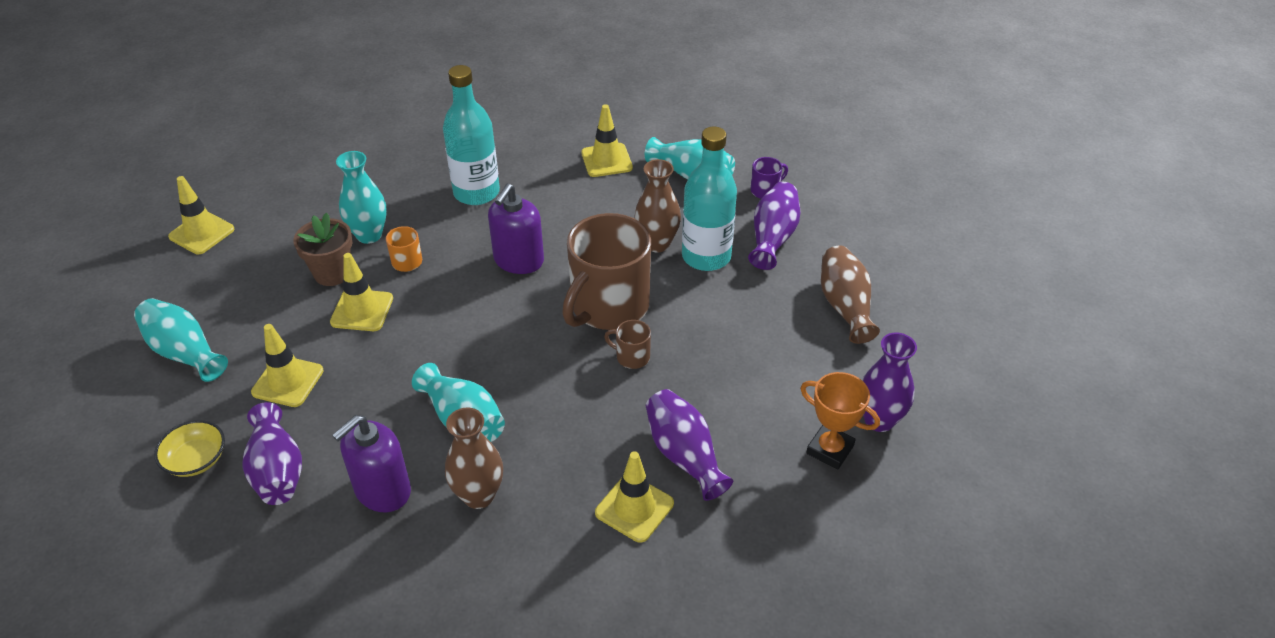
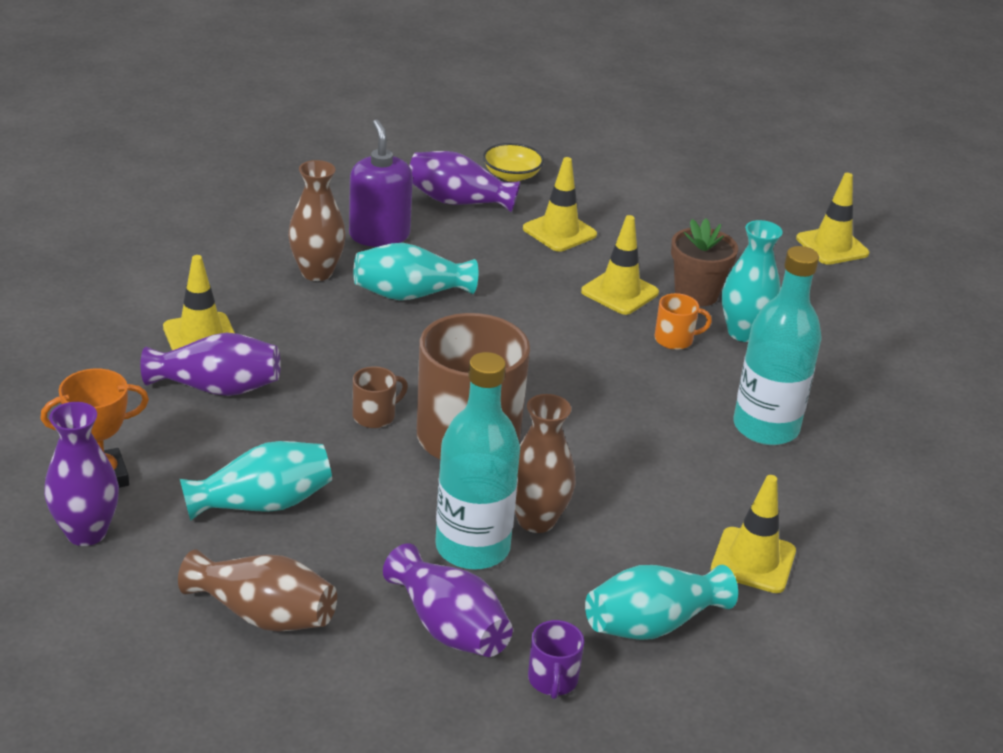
camera: 120 degrees right, 10 degrees down
turquoise vase [134,298,228,382] -> turquoise vase moved to [180,441,332,521]
purple soap dispenser [488,184,544,274] -> none

